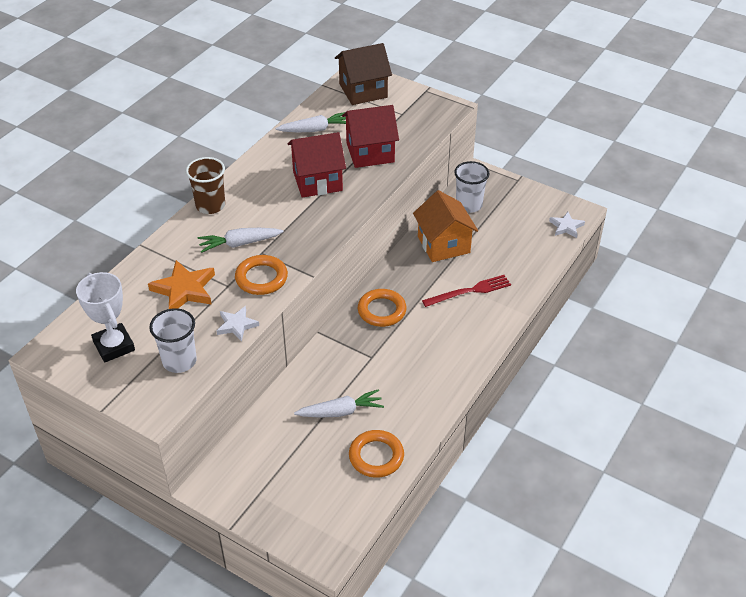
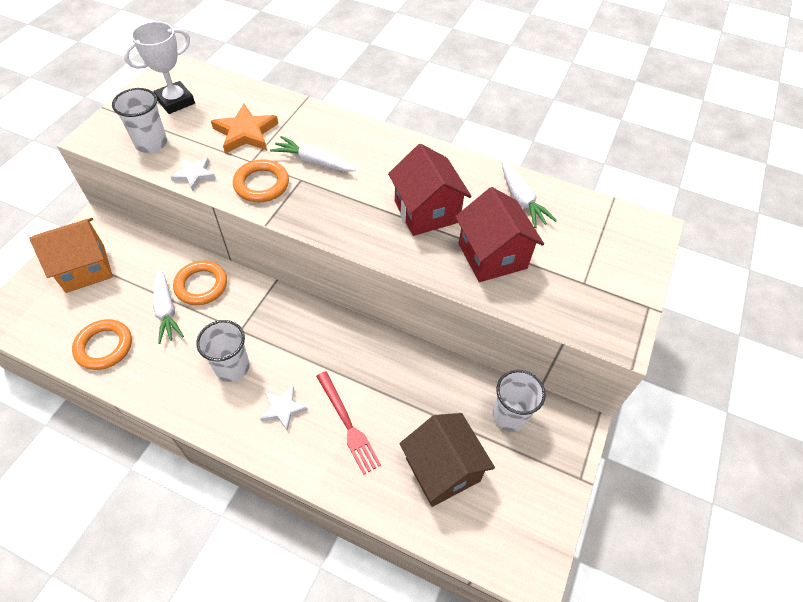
camera: 80 degrees right, 10 degrees up
brown cup [186,157,225,214] -> none
white carrot [198,228,284,253] -> white carrot turned 45 degrees counterclockwise [270,136,355,172]
brown house [335,43,392,105] -> brown house moved to [400,413,495,507]
orange ring [358,289,406,327] -> orange ring moved to [173,261,227,305]
orange house [413,190,478,262] -> orange house moved to [29,218,113,293]
white star [549,212,585,238] -> white star moved to [260,386,307,431]
none -> white cup [196,320,250,382]

